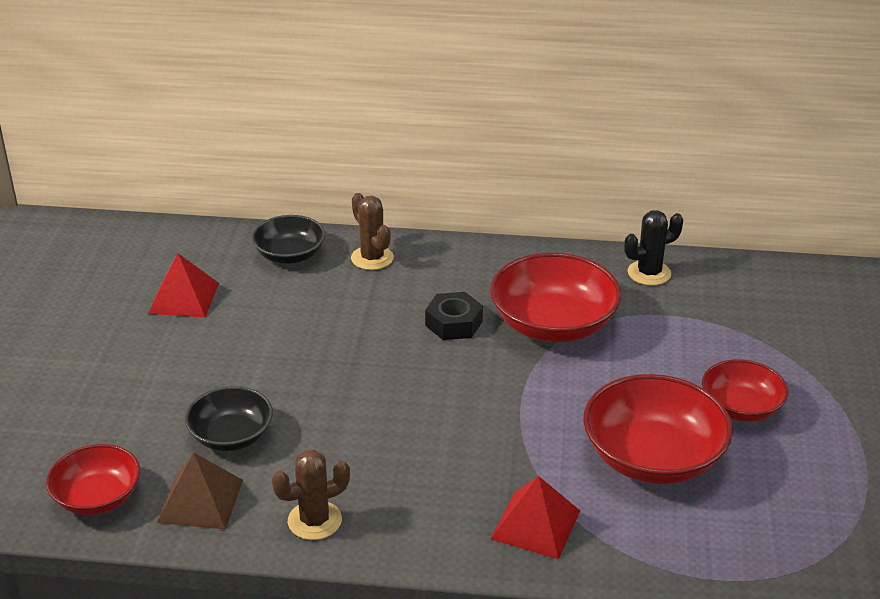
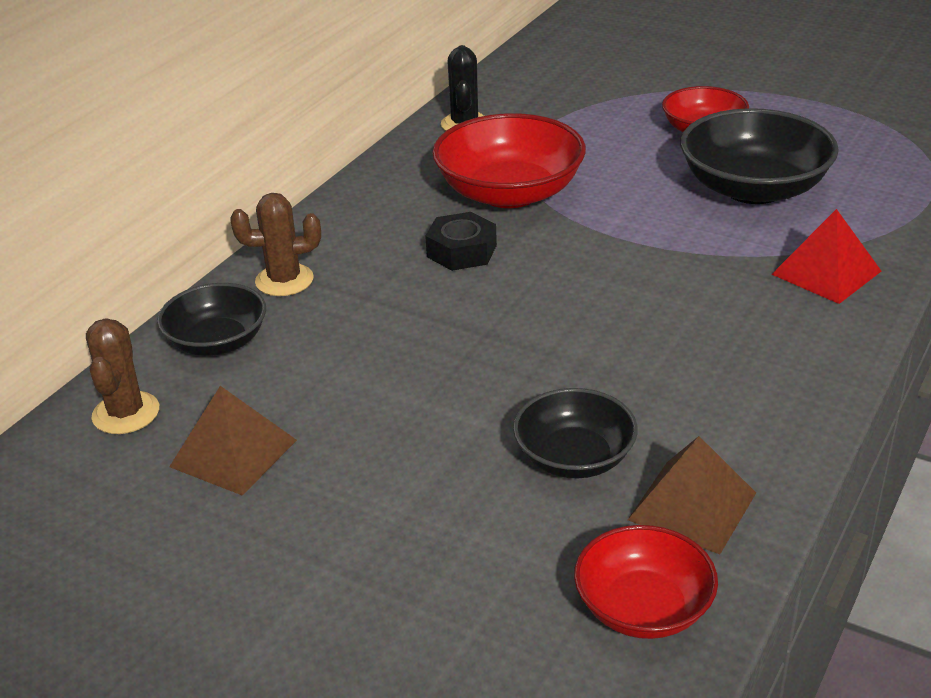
camera: 65 degrees left, 0 degrees up
red pyramid [148,253,219,317] -> brown pyramid [169,386,297,495]
brown cactus [272,450,350,540] -> brown cactus moved to [86,318,159,434]
red bowl [583,374,733,484] -> black bowl [680,108,839,204]

